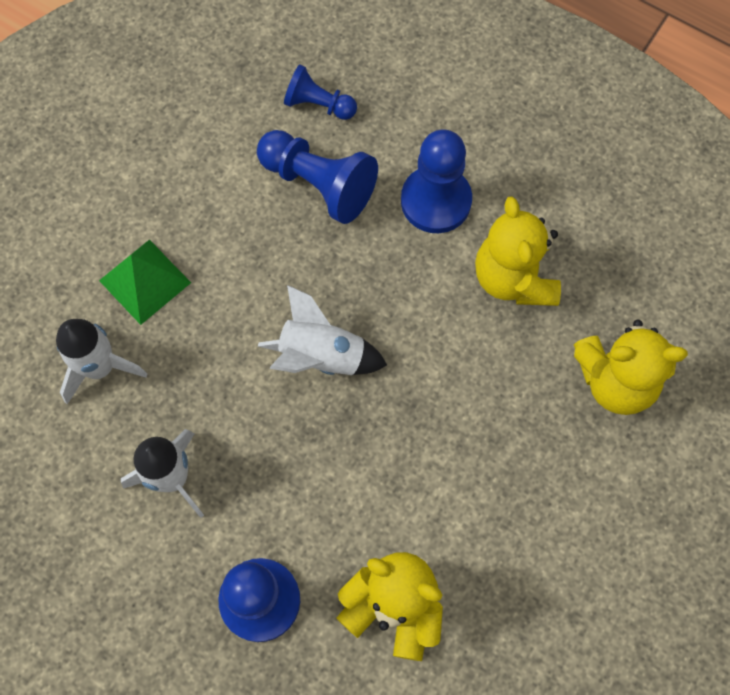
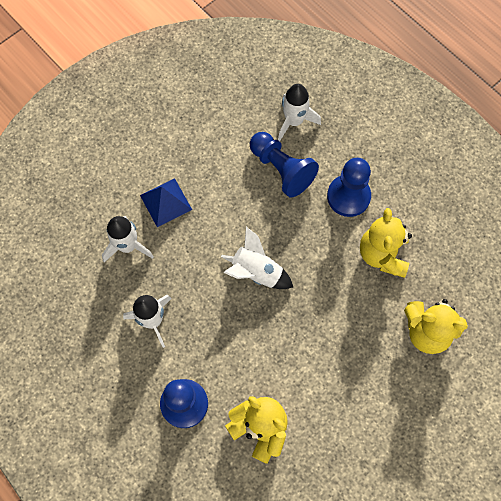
camera: 15 degrees right, 0 degrees up
green pyramid [99,240,191,325] -> blue pyramid [140,178,192,227]
blue pawn [284,64,357,120] -> white rocket [278,84,321,142]

